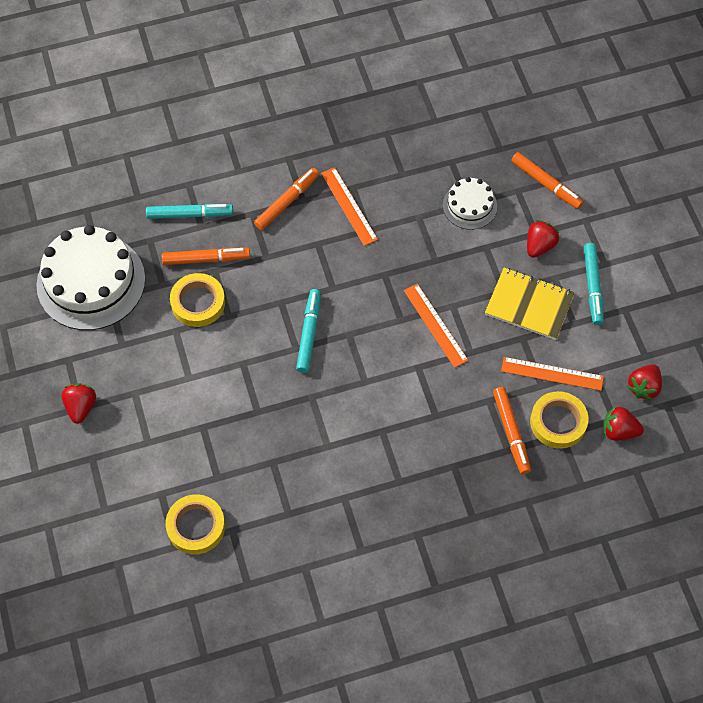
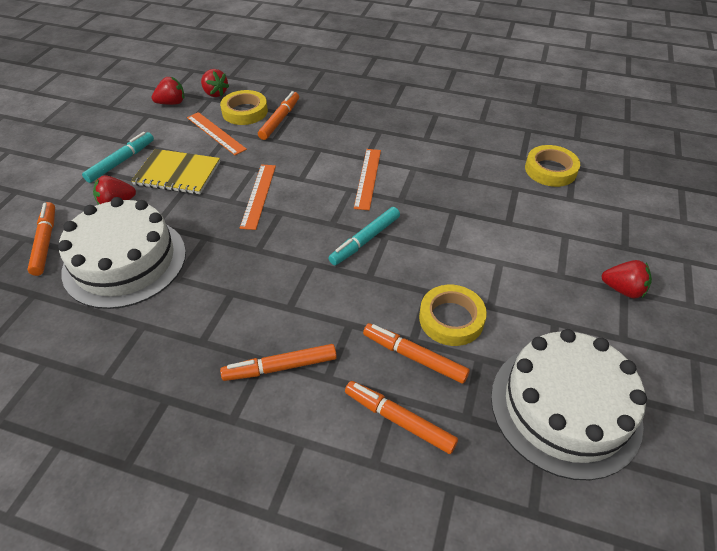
camera: 145 degrees left, 15 degrees down
red strawberry [61,383,96,424] -> red strawberry turned 105 degrees counterclockwise [601,260,652,298]
turquoise marker [146,204,233,219] -> orange marker [345,381,458,454]
orange ruler [321,167,378,246] -> orange ruler moved to [354,149,381,210]
white cake [443,177,497,230] -> white cake [58,197,186,309], size x1.93
yellow notebook [485,268,575,340] -> yellow notebook turned 45 degrees counterclockwise [131,149,220,194]

